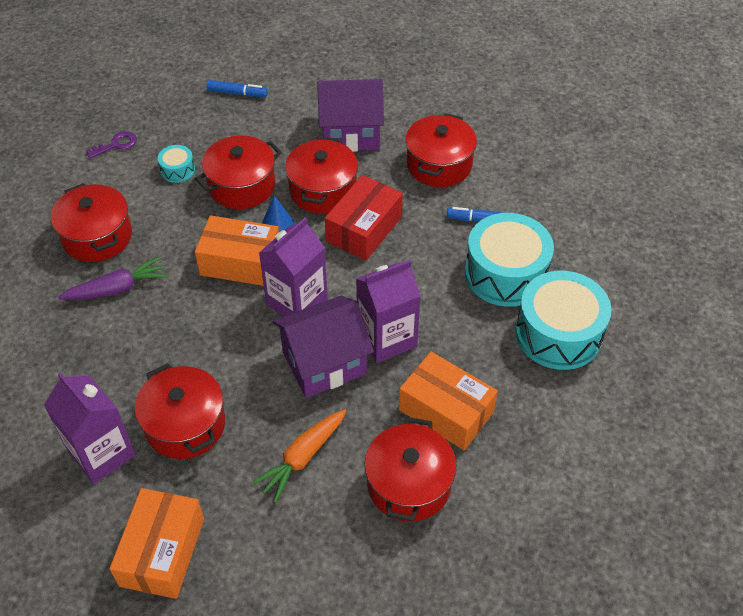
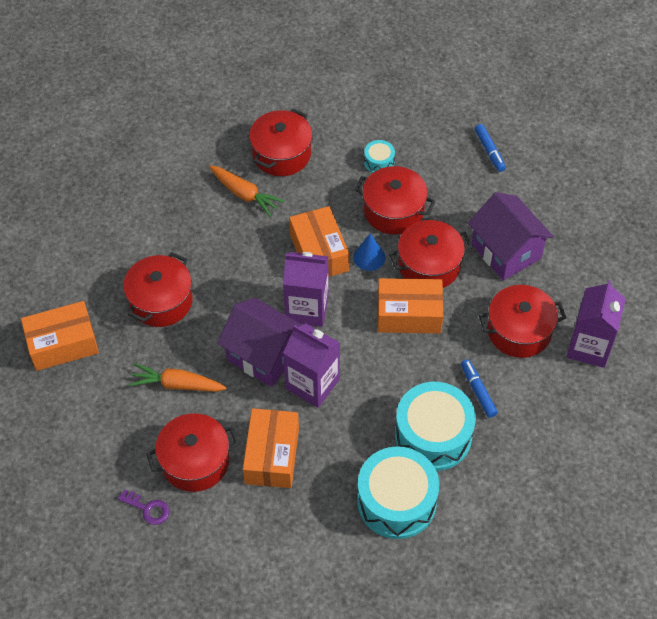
camera: 60 degrees right, 5 degrees up
purple carton [44,372,136,484] -> purple carton moved to [567,280,626,368]
purple carrot [58,256,168,300] -> orange carrot [209,165,285,217]
purple key [86,131,137,158] -> purple key moved to [118,489,170,525]
red box [325,175,403,261] -> orange box [377,278,443,333]

